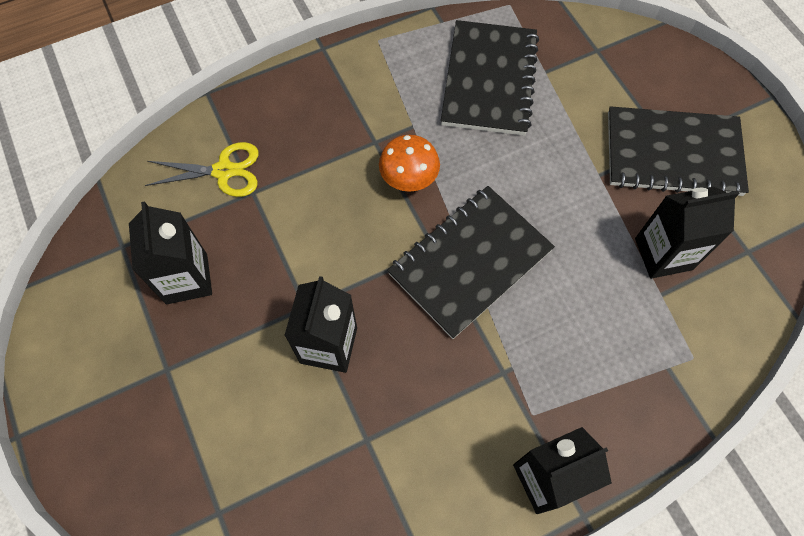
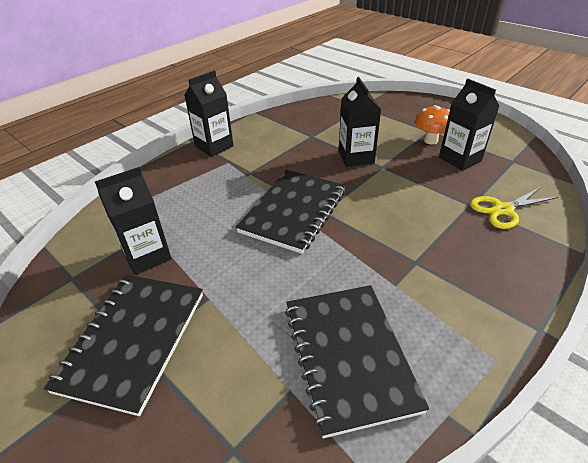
camera: 160 degrees right, 25 degrees down
orange mushroom [379,135,440,192] -> orange mushroom moved to [415,105,450,145]
black notebook [608,106,749,196] -> black notebook turned 60 degrees counterclockwise [44,275,203,416]

